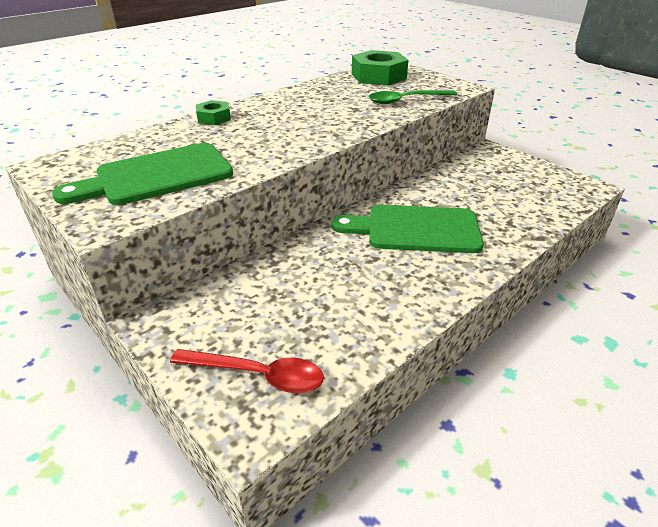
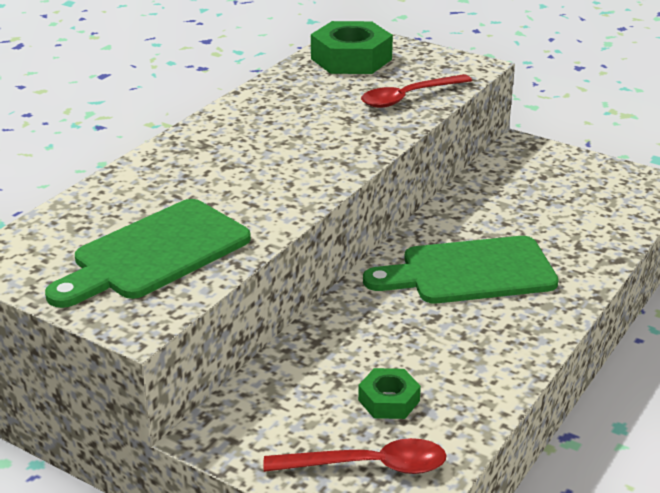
camera: 15 degrees left, 5 degrees down
green nut [196,100,231,125] -> green nut moved to [358,368,421,419]
green spoon [369,90,457,104] -> red spoon [361,74,472,108]

